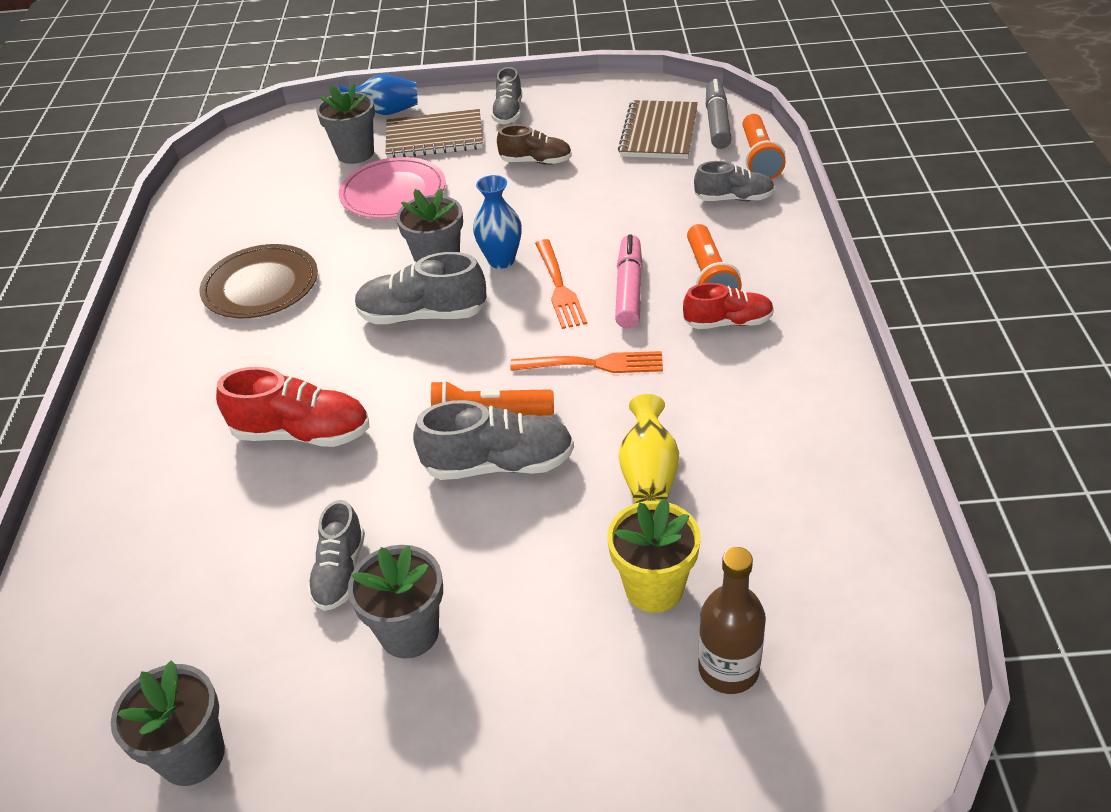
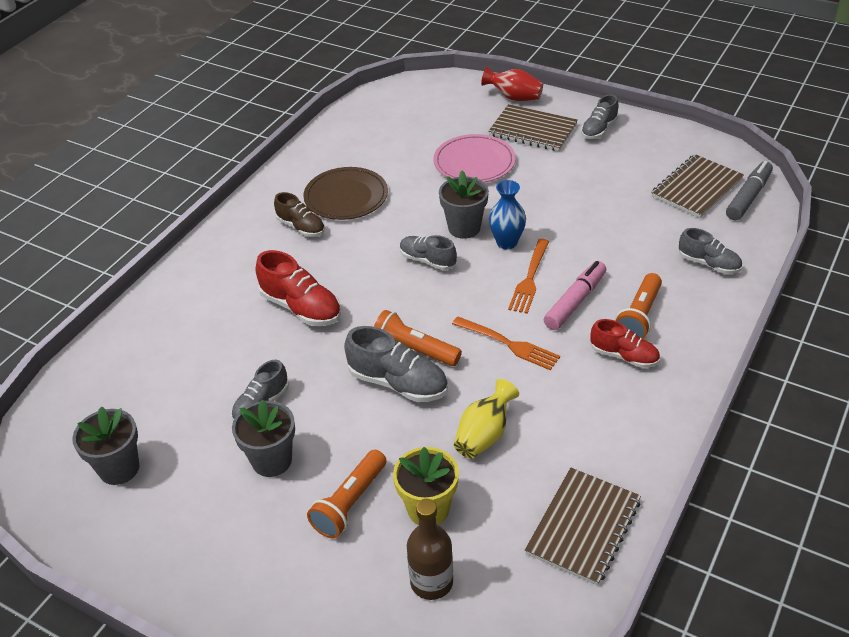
camera: 30 degrees right, 0 degrees up
grey flower pot [316,83,375,164] -> none
blue vase [339,74,418,115] -> red vase [481,67,543,101]
grey shoe [354,252,487,324] -> grey shoe [400,235,457,270], size x0.66
brown shoe [497,125,572,165] -> brown shoe moved to [274,192,325,237]
orange flashlight [743,114,786,179] -> orange flashlight moved to [307,450,386,538]
none -> brown notebook [525,468,641,586]

